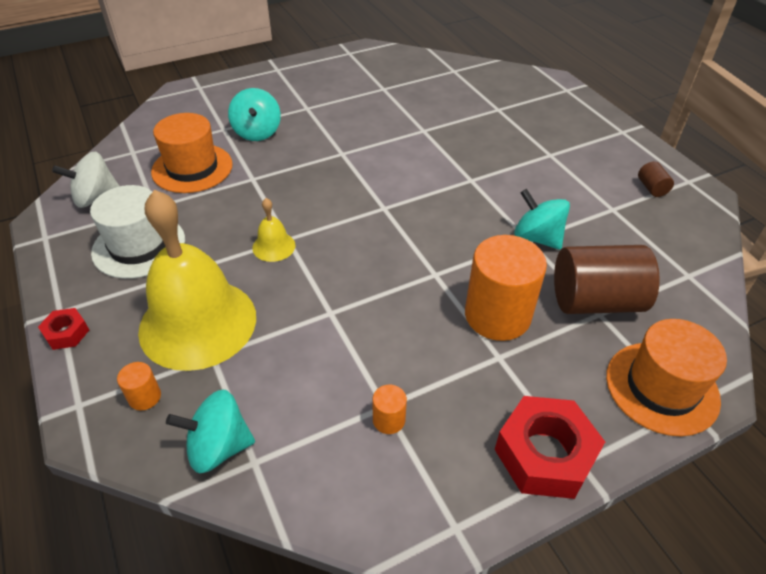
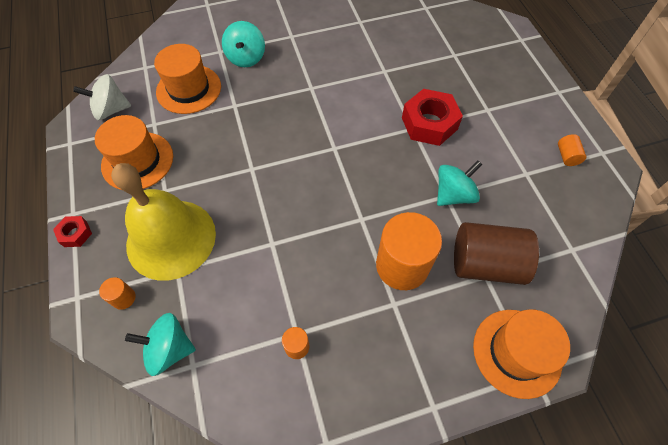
camera: 10 degrees right, 15 degrees up
white hat [90,185,185,279] -> orange hat [95,115,173,190]
yellow bell [252,198,295,262] -> none
red nut [494,396,605,499] -> red nut moved to [402,89,463,146]
turquoise spinning top [514,189,570,250] -> turquoise spinning top turned 90 degrees clockwise [437,160,482,206]
brown cylinder [638,161,674,197] -> orange cylinder [558,134,586,166]

